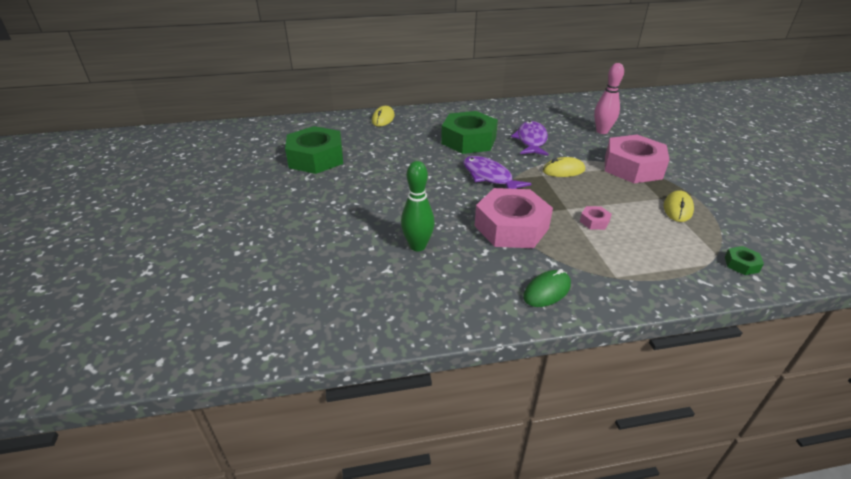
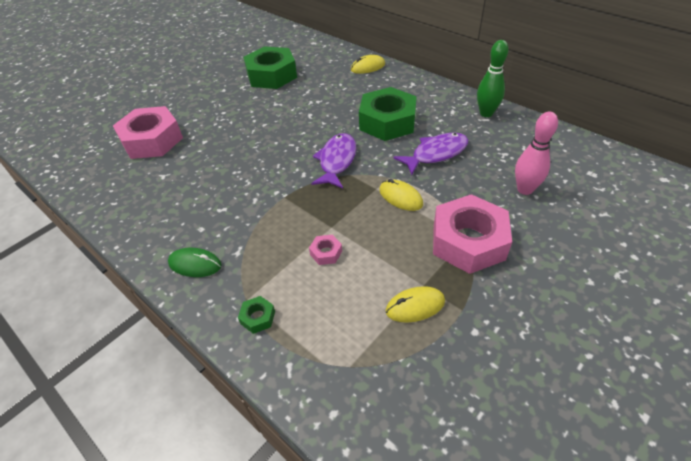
camera: 55 degrees right, 10 degrees up
green bowling pin [401,161,435,251] -> green bowling pin moved to [477,40,509,117]
pink nut [475,188,553,248] -> pink nut moved to [113,106,183,159]
green nut [725,246,764,275] -> green nut moved to [238,296,275,334]

